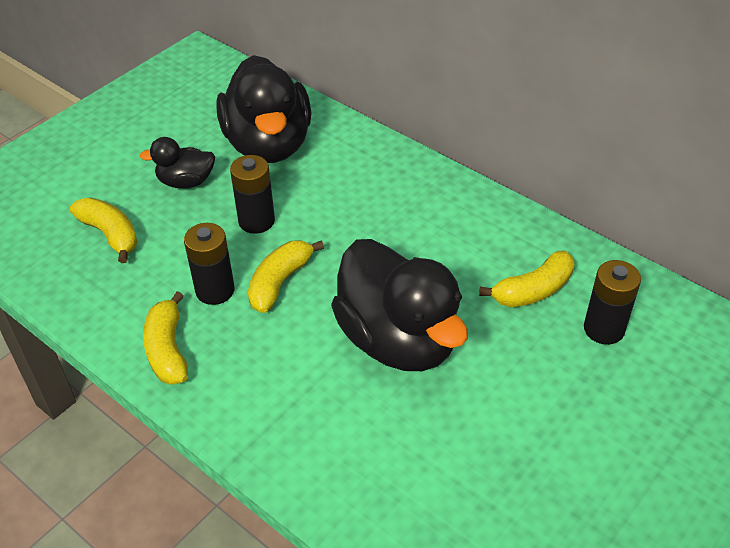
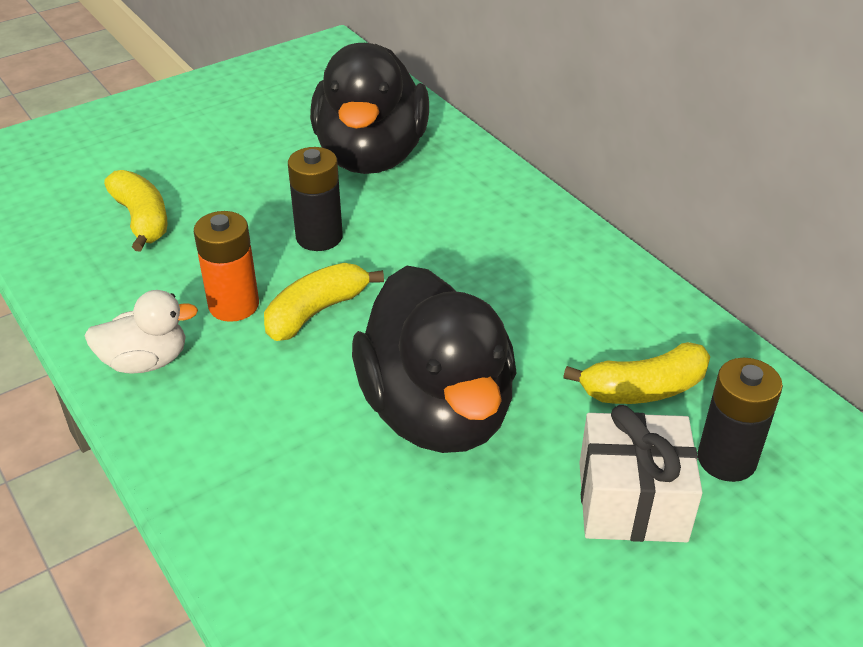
camera: 15 degrees right, 5 degrees down
black duck [139,137,215,188] -> none
yellow banana [143,291,188,385] -> white duck [85,290,198,374]
black battery [184,223,235,305] -> orange battery [194,211,259,322]
none -> white gift [579,405,703,542]

